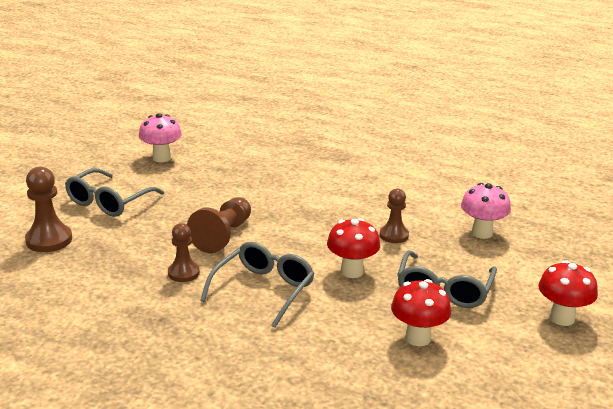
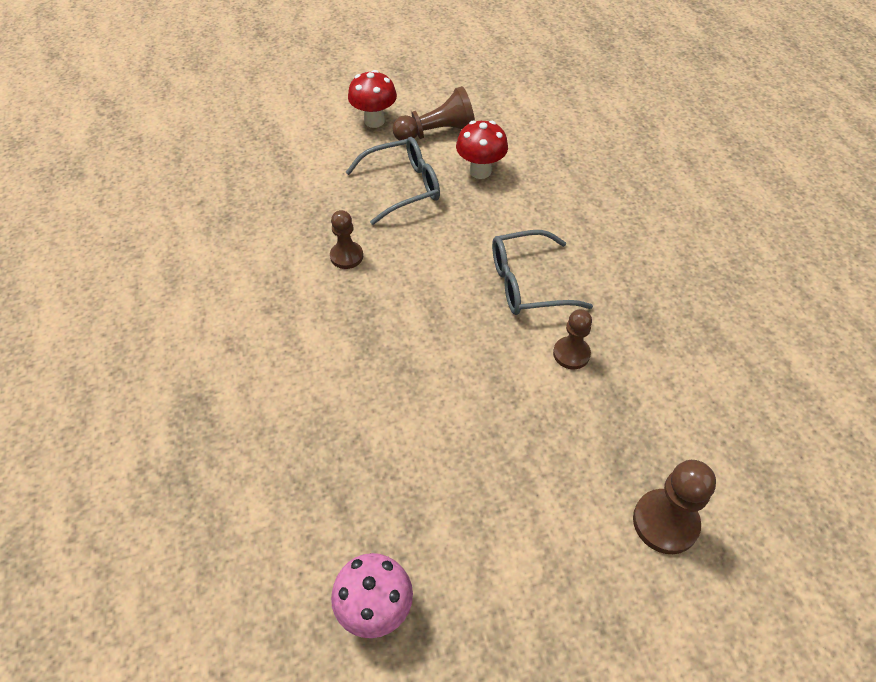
camera: 130 degrees left, 25 degrees up
grey glasses [65,168,164,217] -> none
brown pawn [187,197,251,253] -> brown pawn moved to [392,86,475,140]
red mushroom [327,218,380,278] -> none
pink mushroom [461,183,511,239] -> none

